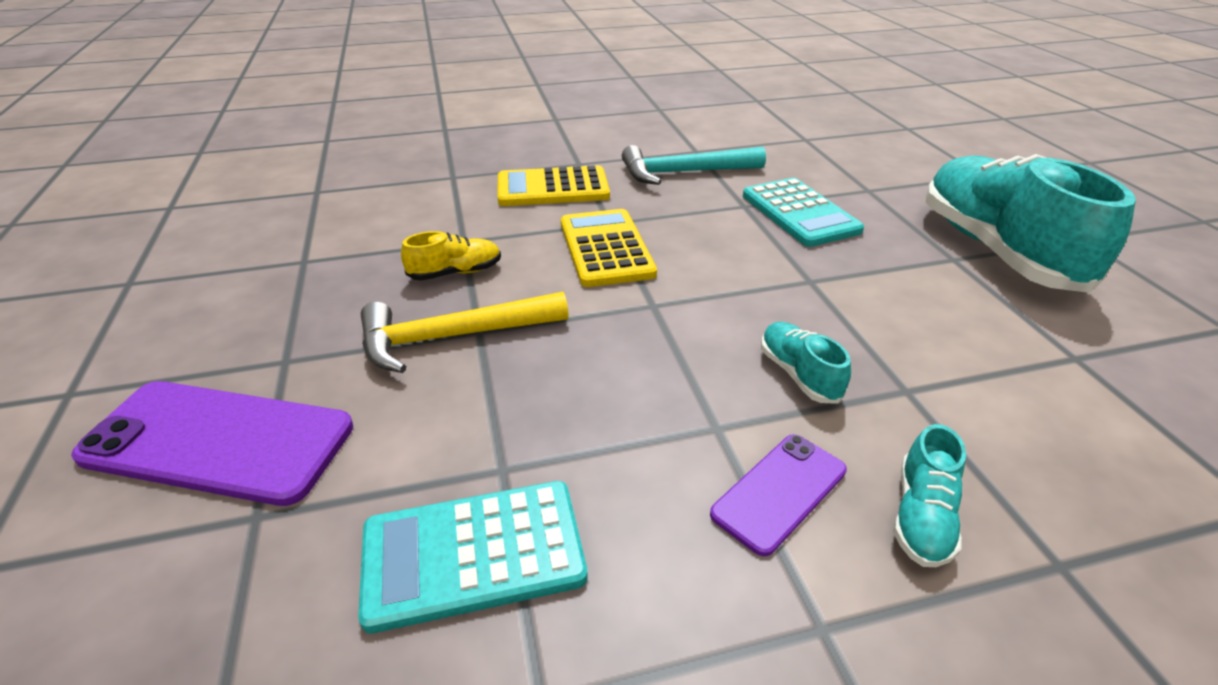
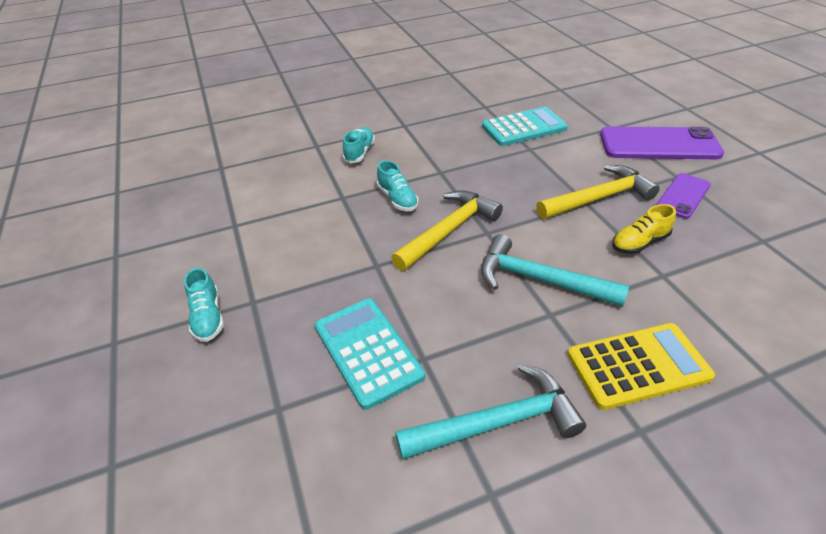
camera: 175 degrees right, 5 degrees up
yellow calculator [561,209,657,287] -> turquoise hammer [481,234,629,307]
purple phone [710,434,847,557] -> purple phone moved to [656,173,711,219]
turquoise shoe [926,154,1136,293] -> turquoise shoe [184,268,224,342], size x0.42
none -> yellow hammer [391,190,503,271]

